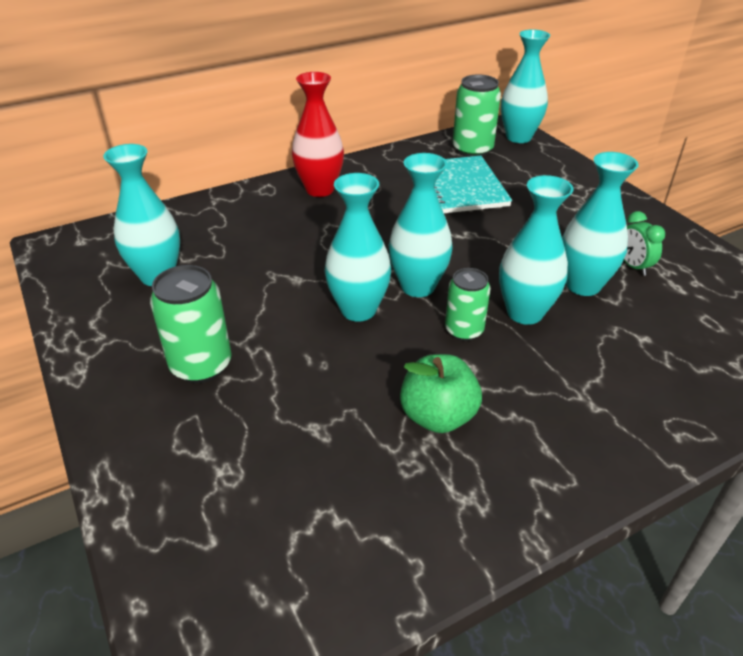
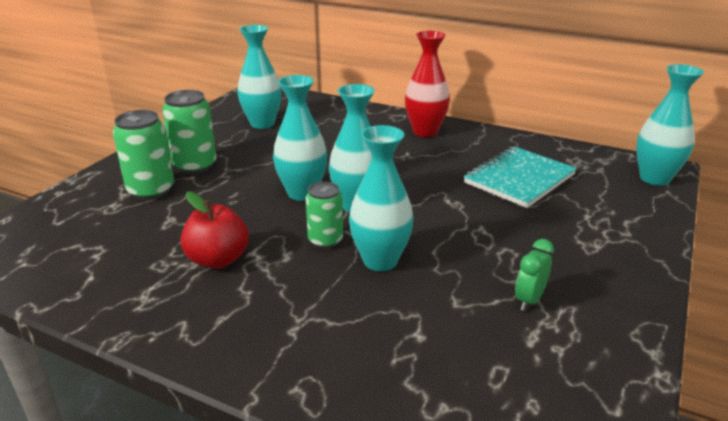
camera: 55 degrees right, 10 degrees down
green apple [400,354,482,433] -> red apple [181,191,249,269]
green can [453,74,501,157] -> green can moved to [113,110,174,200]
turquoise vase [562,152,639,296] -> none

